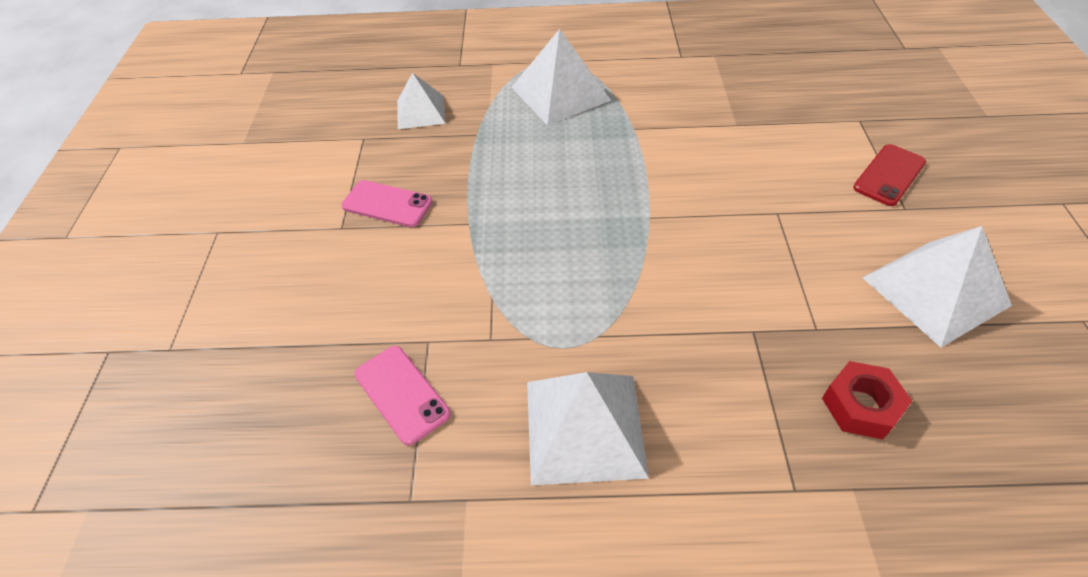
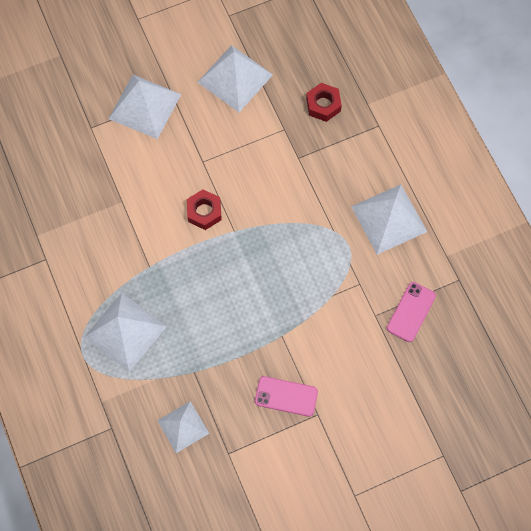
camera: 115 degrees left, 20 degrees up
pink phone [341,180,433,227] -> pink phone turned 75 degrees counterclockwise [255,376,318,417]
red phone [853,144,926,206] -> white pyramid [109,75,181,139]
none -> red nut [187,190,222,230]

